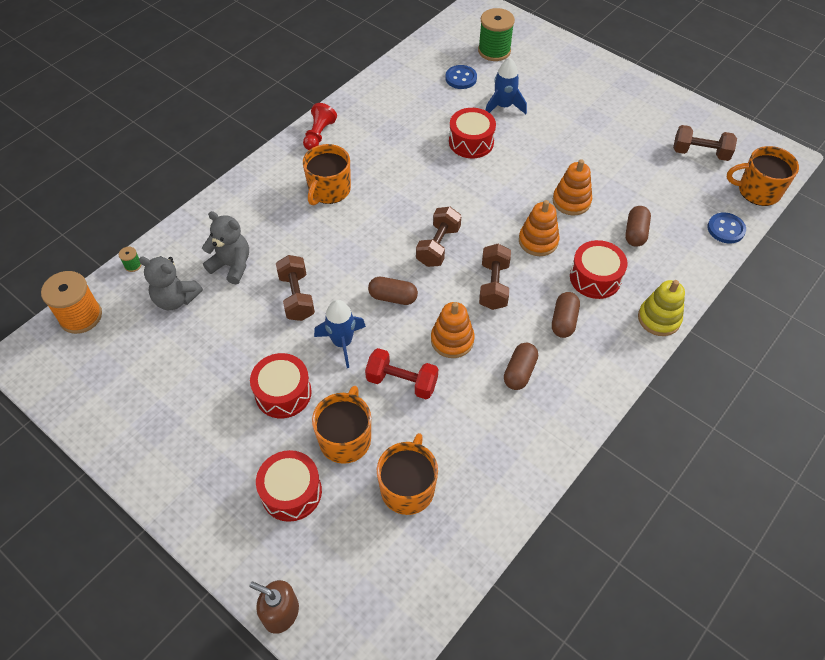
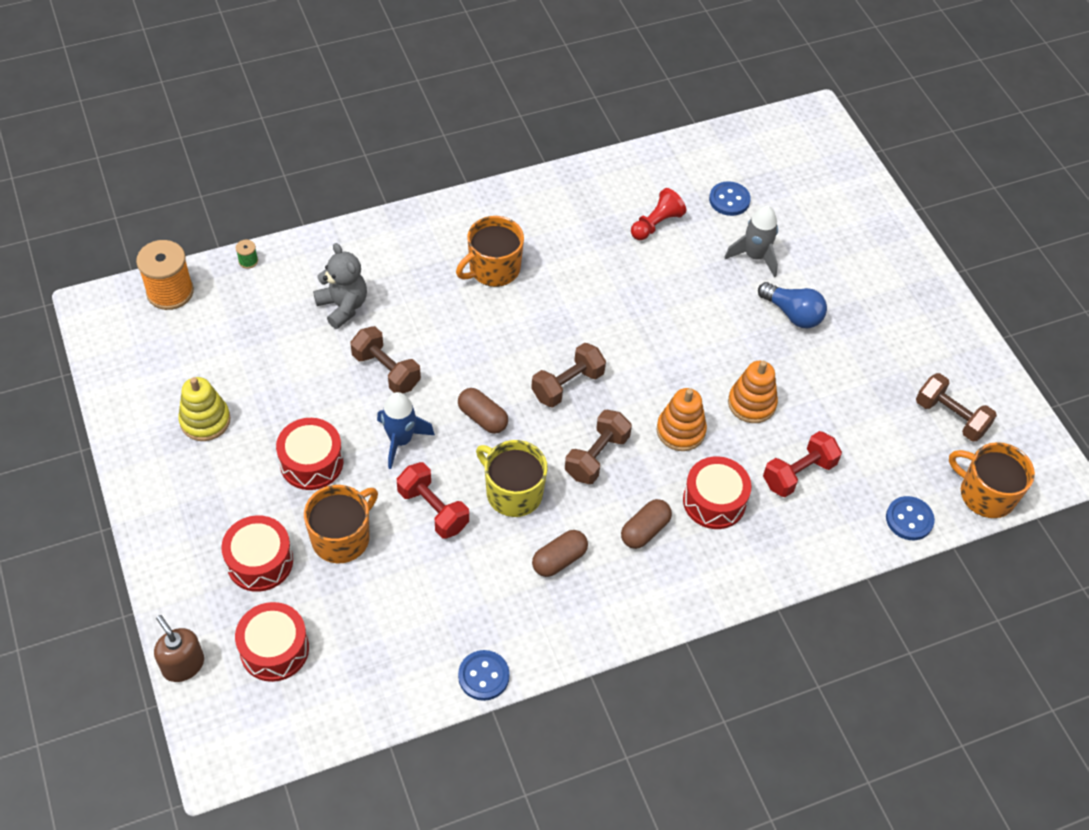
camera: 25 degrees right, 0 degrees up
grey teddy bear [139,256,203,310] -> none
brown dumbbell [276,255,315,321] -> brown dumbbell turned 60 degrees counterclockwise [350,326,421,393]
red pawn [303,103,337,150] -> red pawn moved to [631,188,686,240]
orange mug [377,433,438,515] -> none
orange stacking toy [431,302,475,358] -> yellow mug [476,440,548,517]
red drum [449,108,496,158] -> red drum moved to [235,602,309,682]
green spool [478,8,515,61] -> none
blue rocket [485,58,527,114] -> grey rocket [724,206,778,277]
brown capsule [625,206,651,247] -> red dumbbell [763,431,842,497]
yellow stacking toy [638,280,685,336] -> yellow stacking toy moved to [178,377,230,441]
none -> blue button [458,650,510,701]
none -> blue light bulb [758,282,827,328]

